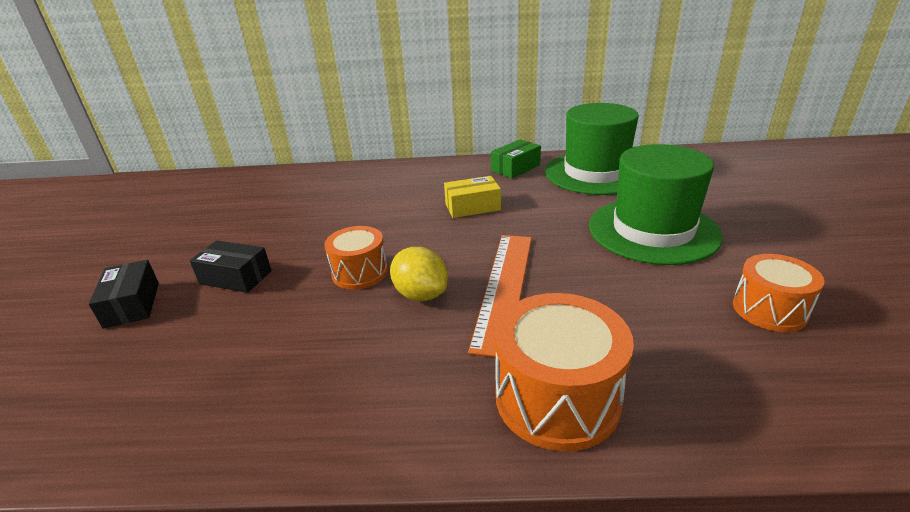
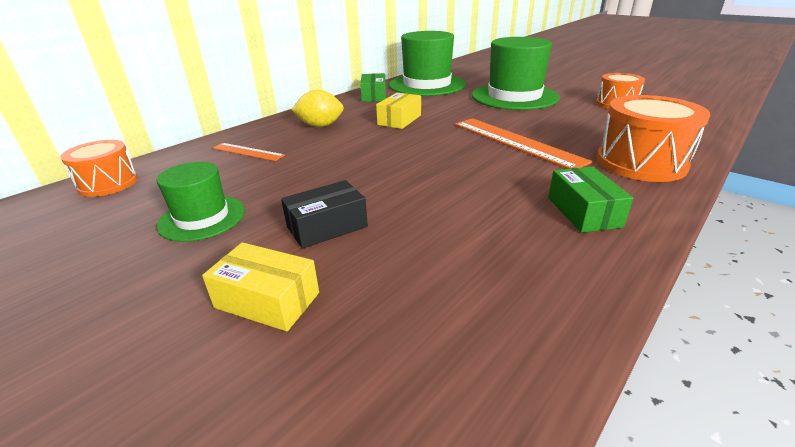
camera: 50 degrees left, 0 degrees up
black box [88,260,159,329] -> yellow box [202,242,319,331]
orange drum [324,226,388,290] -> orange drum moved to [60,140,138,197]
yellow lemon [390,247,448,301] -> yellow lemon moved to [291,90,344,127]
none -> green hat [157,162,245,242]
none -> orange ruler [213,143,285,161]
none -> green box [548,166,633,233]

